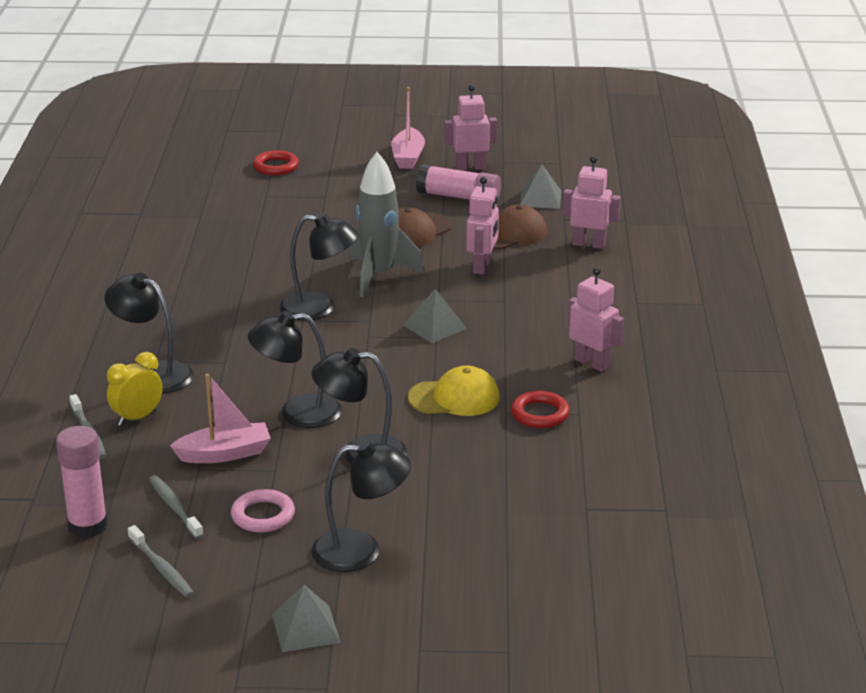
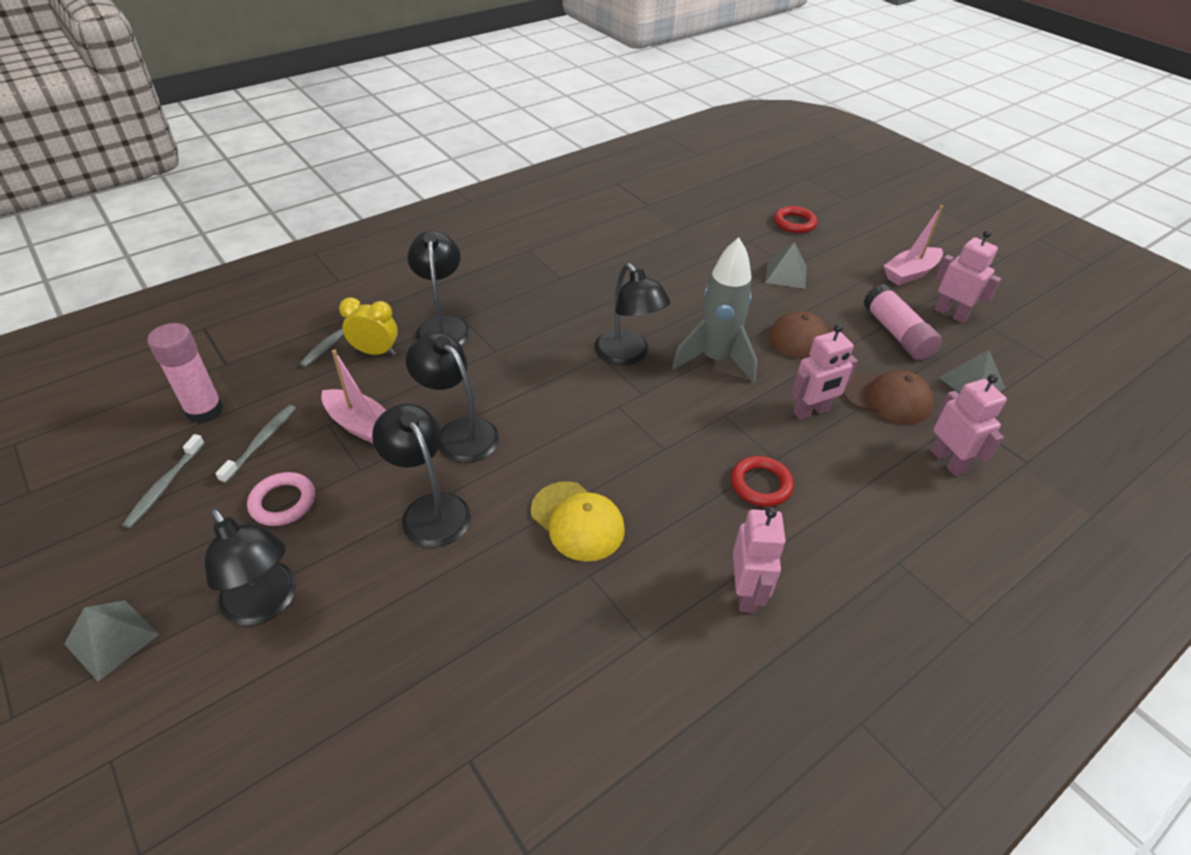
camera: 50 degrees right, 15 degrees up
grey pyramid [404,289,467,343] -> grey pyramid moved to [765,242,807,289]
red ring [511,391,570,428] -> red ring moved to [731,456,794,507]

